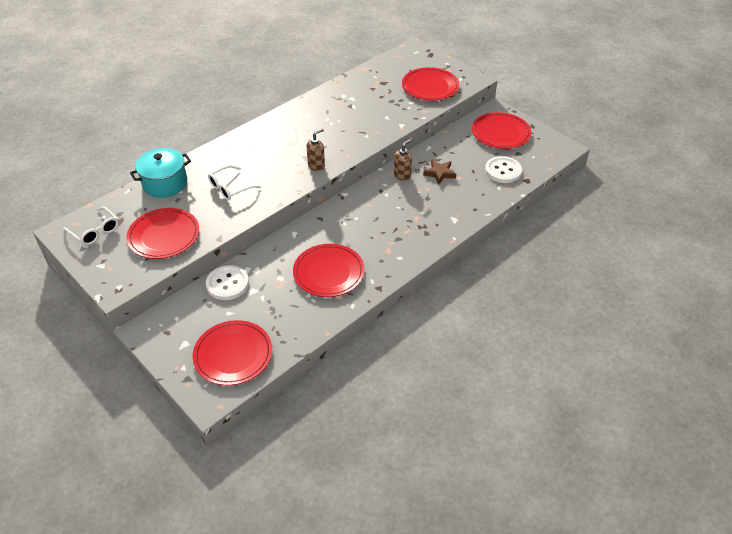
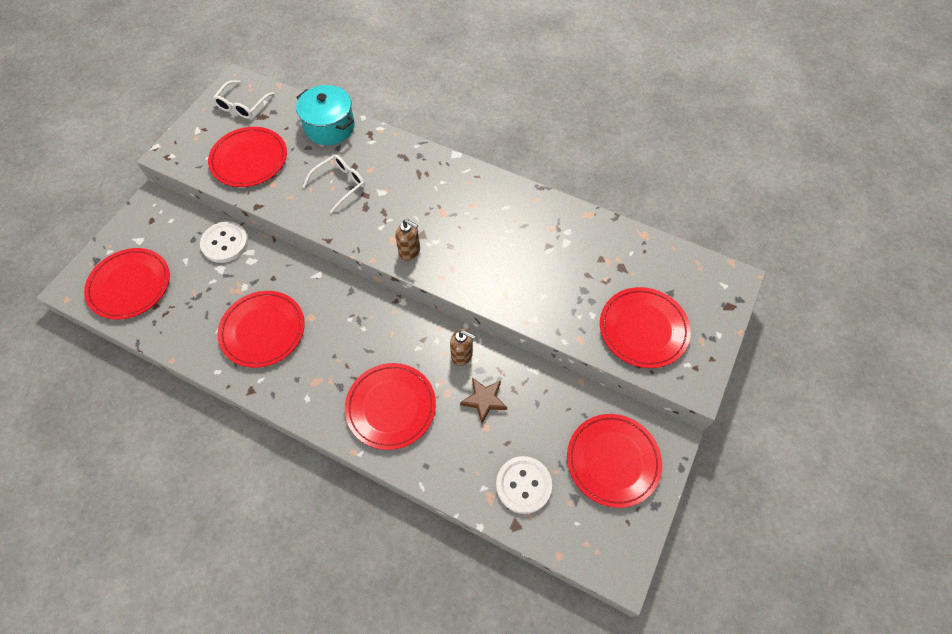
camera: 70 degrees right, 15 degrees up
white glasses [208,165,261,201] -> white glasses turned 105 degrees clockwise [303,154,365,213]
none -> red plate [345,363,436,450]

